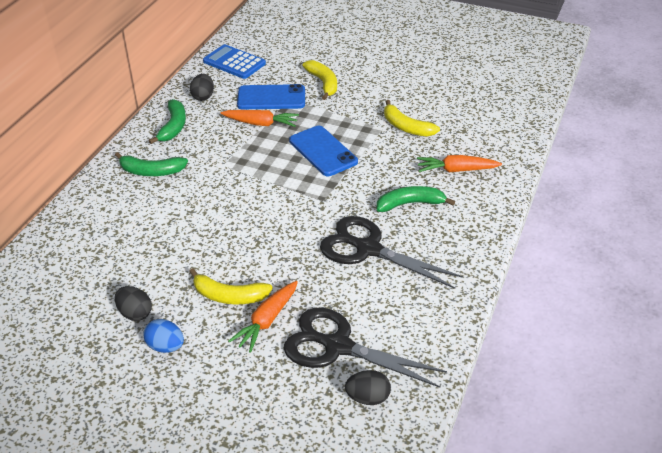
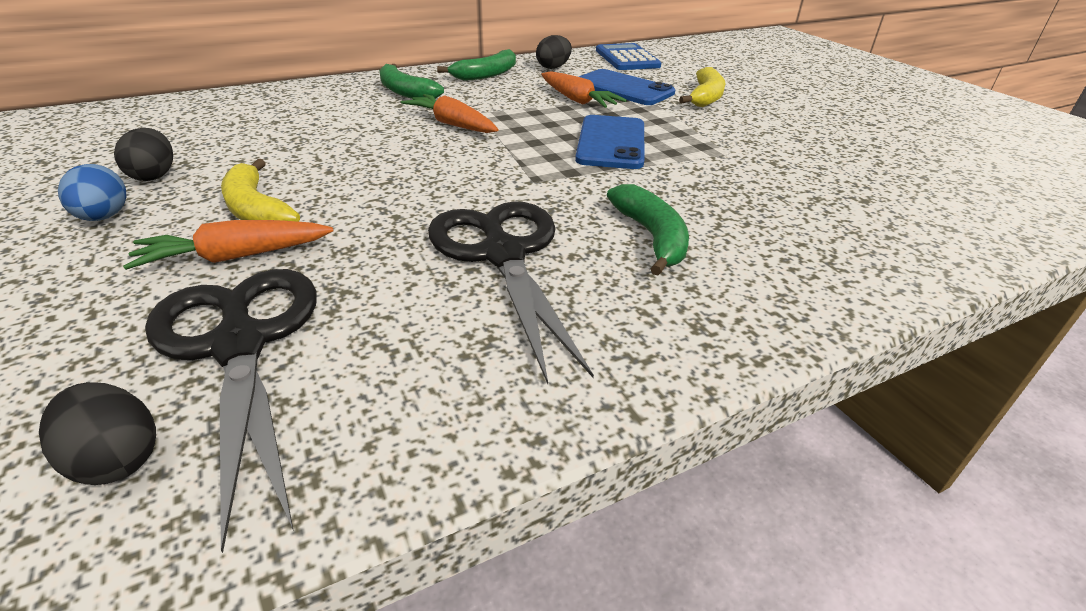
camera: 40 degrees right, 5 degrees down
green banana [377,186,455,212] -> green banana turned 45 degrees clockwise [607,184,689,276]
yellow banana [384,100,440,137] -> none
orange carrot [417,155,502,172] -> orange carrot moved to [401,94,498,133]

